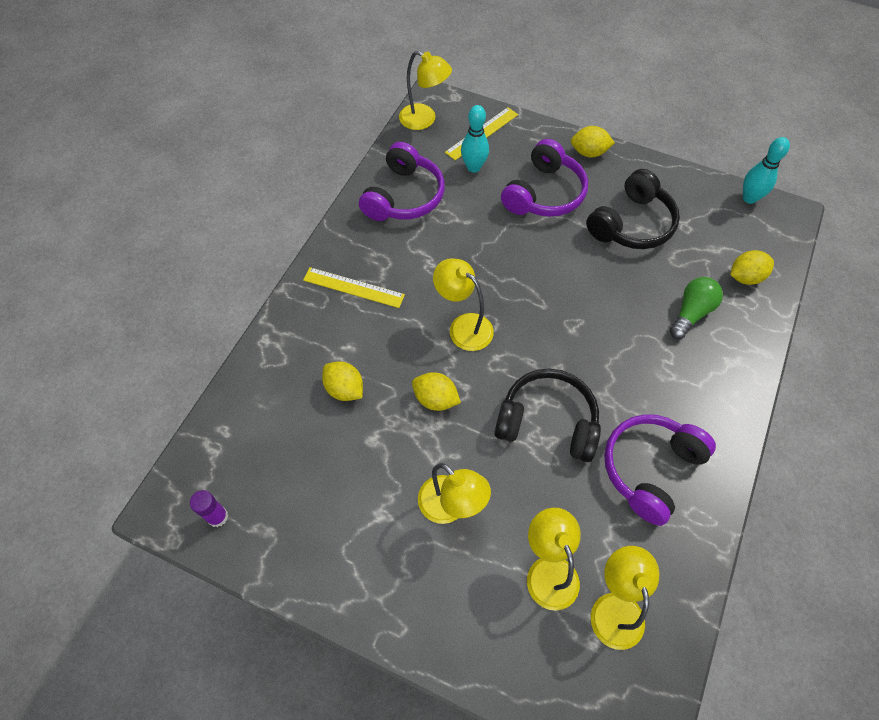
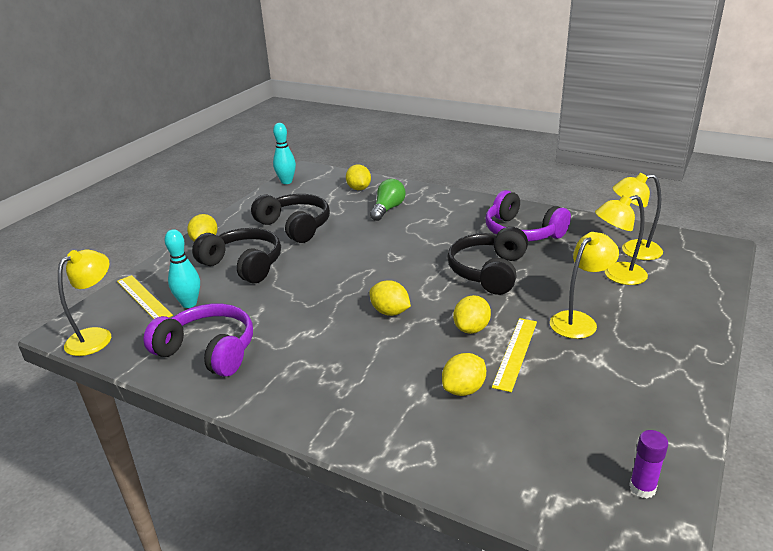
camera: 85 degrees left, 30 degrees down
yellow ruler [303,267,405,308] -> yellow ruler moved to [492,318,537,392]
yellow lamp [433,258,494,351] -> yellow lemon [369,280,411,316]
purple headphones [501,139,588,217] -> black headphones [192,228,281,284]
green light bulb [670,277,723,339] -> green light bulb turned 75 degrees clockwise [370,179,406,221]

